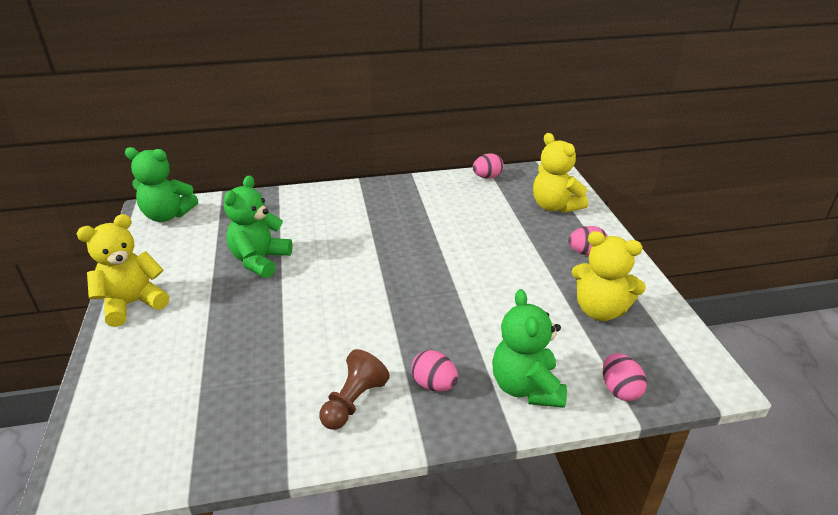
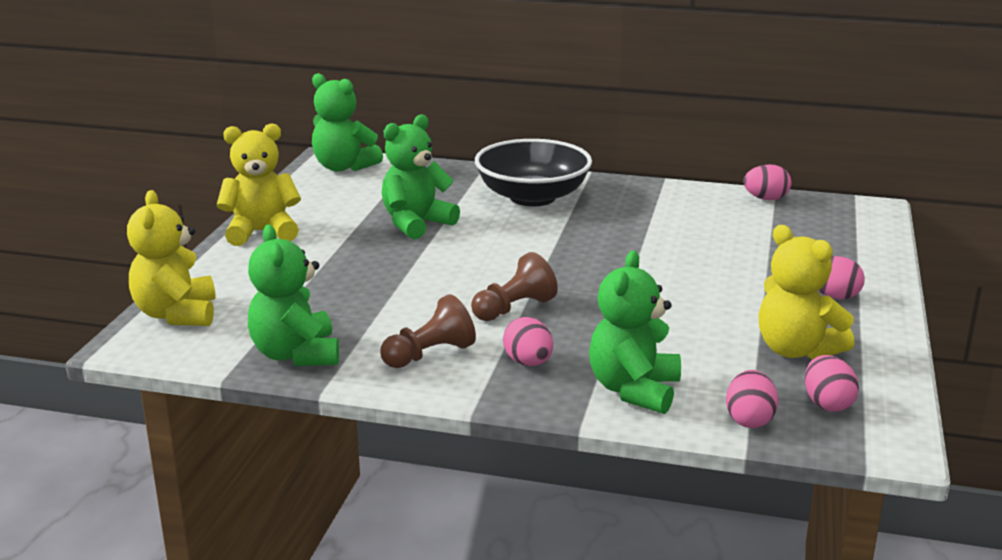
camera: 25 degrees right, 10 degrees down
yellow teddy bear [533,133,588,213] -> yellow teddy bear moved to [127,190,216,326]
none -> green teddy bear [248,225,339,366]
none -> brown pawn [471,252,558,321]
none -> black bowl [475,139,592,206]
none -> pink egg [805,355,859,412]

